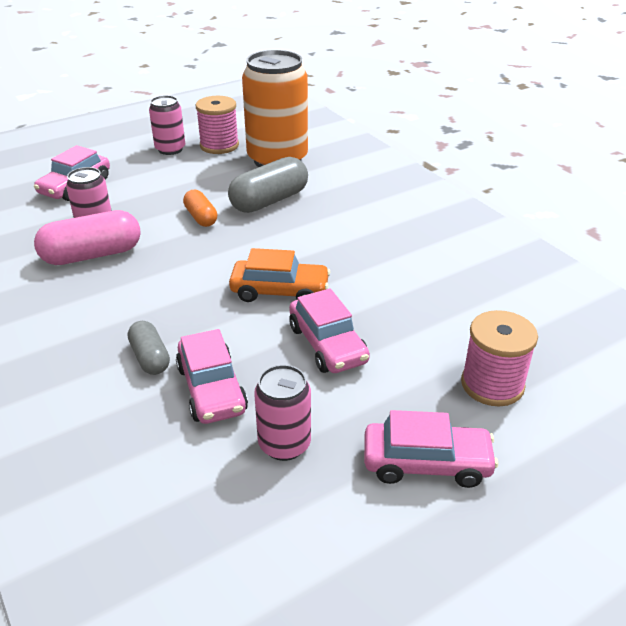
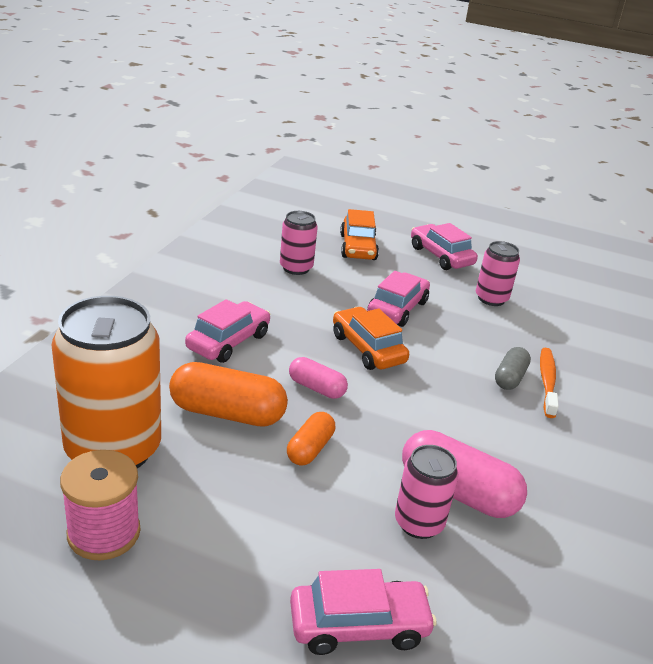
camera: 130 degrees left, 5 degrees down
pink can [149,95,185,155] -> pink can moved to [280,211,318,275]
pink car [176,329,248,424] -> pink car moved to [185,299,271,363]
grey capsule [228,157,308,213] -> orange capsule [169,362,288,427]
pink spool [461,310,538,407] -> orange car [340,209,379,260]
none -> pink capsule [289,357,348,399]
none -> orange toothbrush [540,348,559,418]

